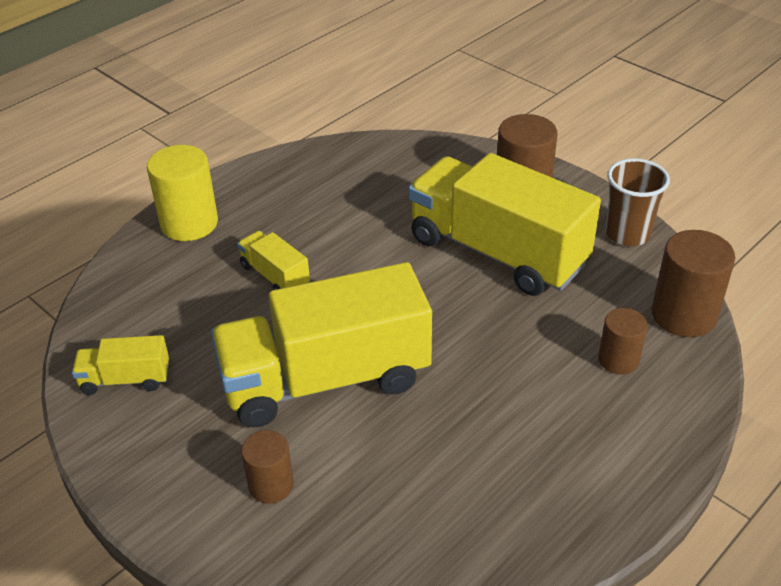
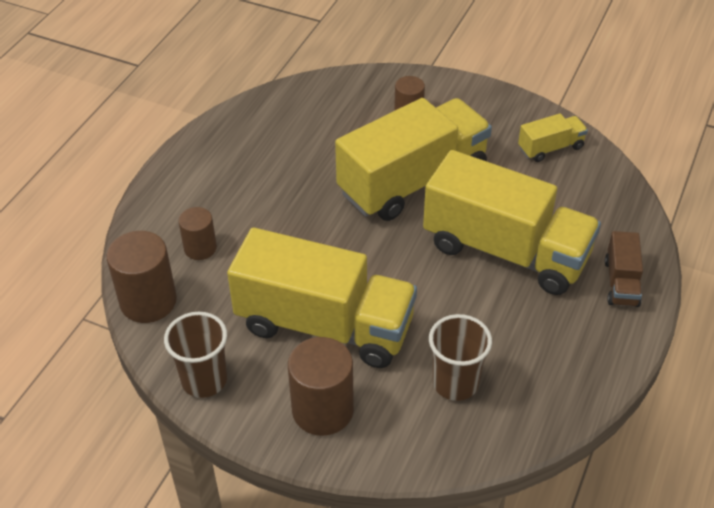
camera: 160 degrees right, 5 degrees up
yellow cylinder [147,145,218,241] -> brown truck [605,231,643,307]
yellow truck [237,231,310,290] -> yellow truck [423,150,601,295], size x2.27
none -> brown cup [429,314,492,401]

